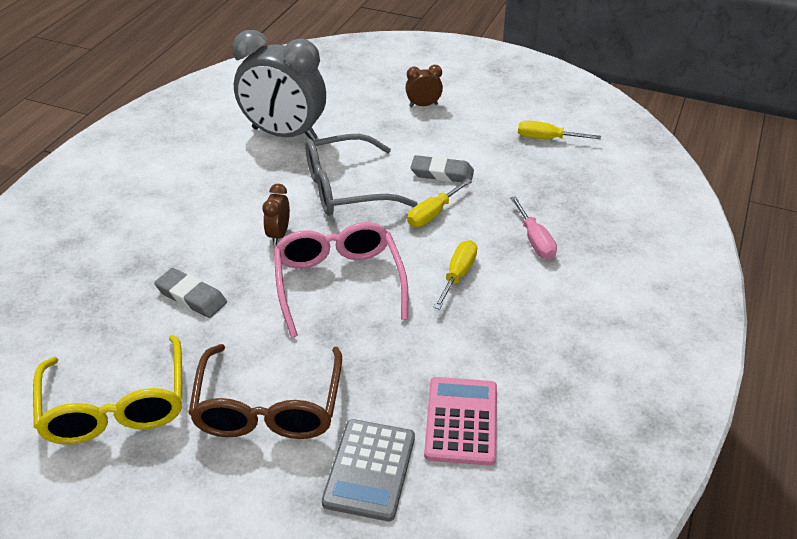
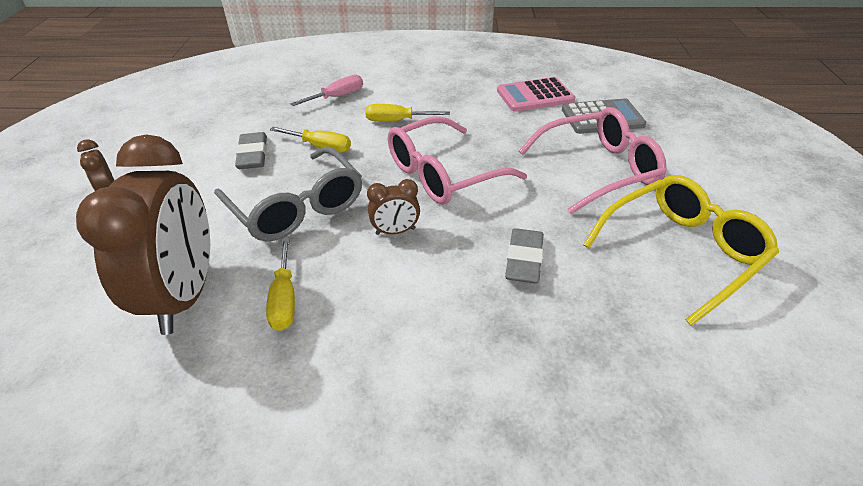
camera: 110 degrees left, 0 degrees up
brown glasses [188,344,342,439] -> pink glasses [519,107,666,214]
grey clock [233,30,326,140] -> brown clock [76,134,210,335]
yellow screwdriver [518,120,601,140] -> yellow screwdriver moved to [266,238,295,331]

